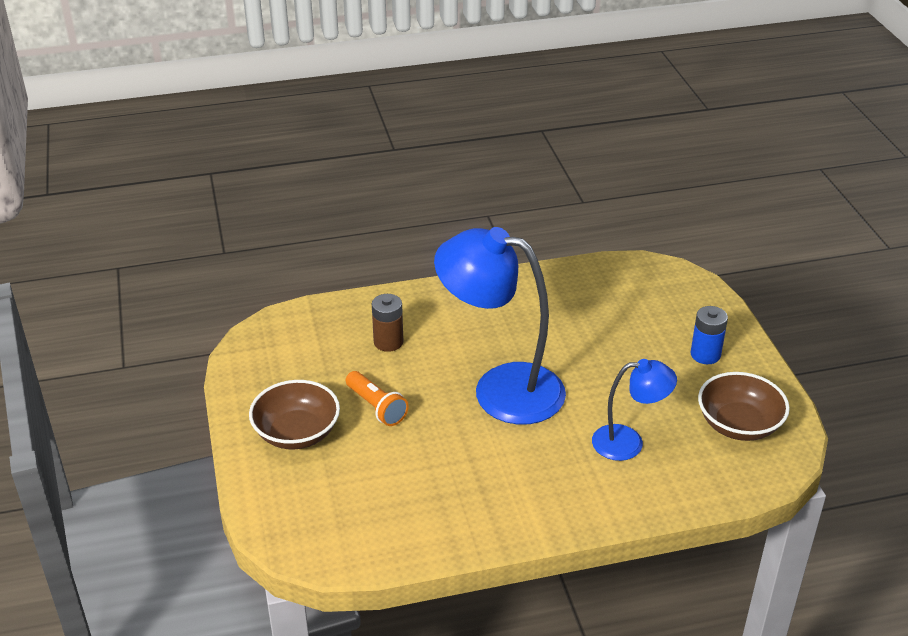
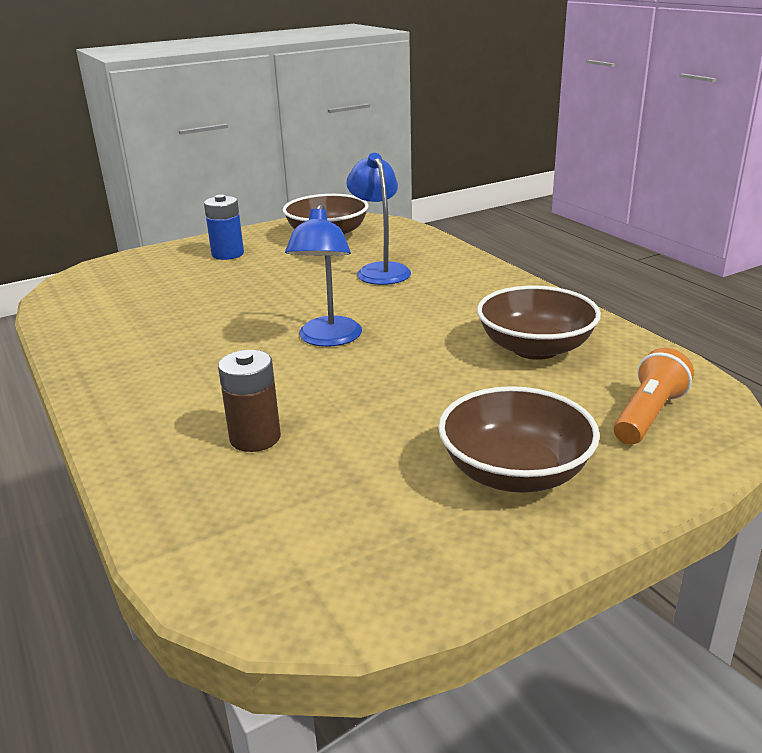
camera: 105 degrees left, 10 degrees down
orange flashlight [346,371,409,426] -> orange flashlight moved to [613,348,694,445]
blue lamp [434,227,566,425] -> blue lamp [285,204,362,347], size x0.54
none -> brown bowl [477,286,601,360]

